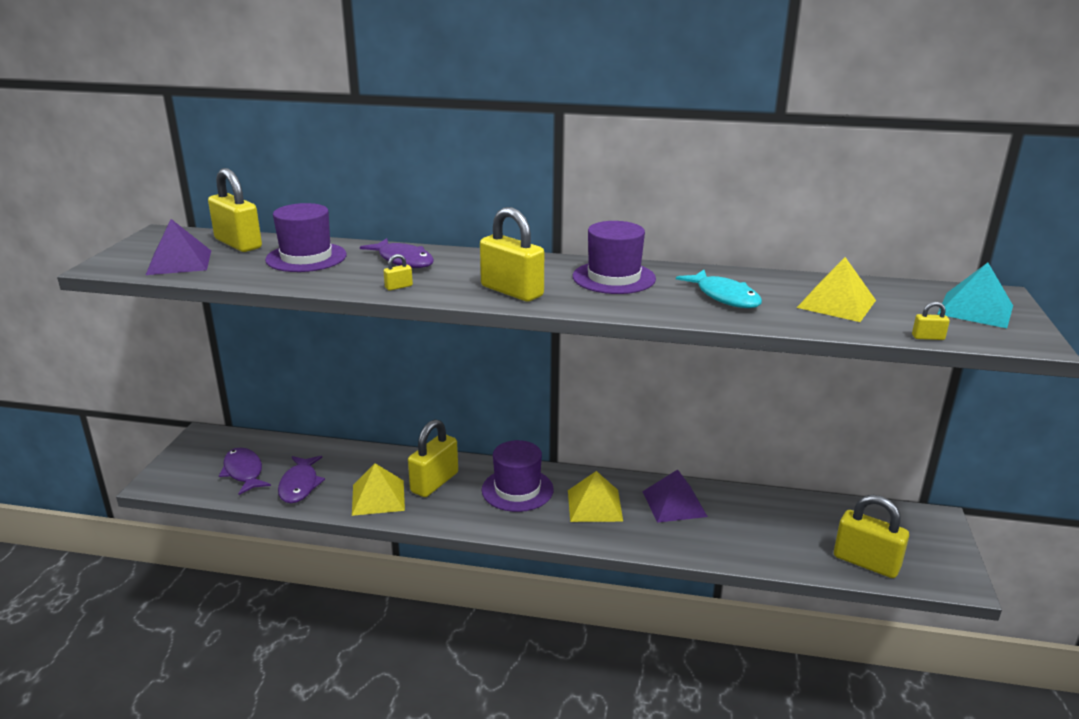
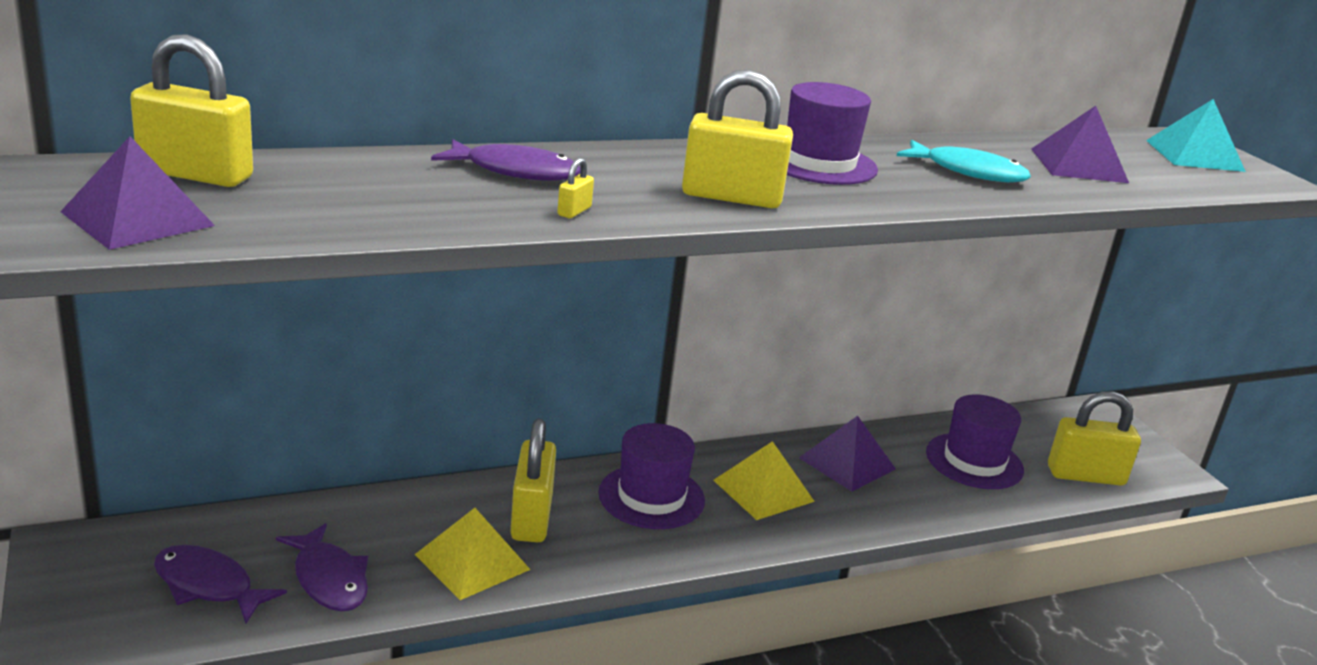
camera: 35 degrees left, 0 degrees up
purple hat [265,203,347,272] -> purple hat moved to [926,394,1024,489]
yellow pyramid [797,257,876,322] -> purple pyramid [1031,106,1129,183]
yellow padlock [912,302,950,340] -> none

